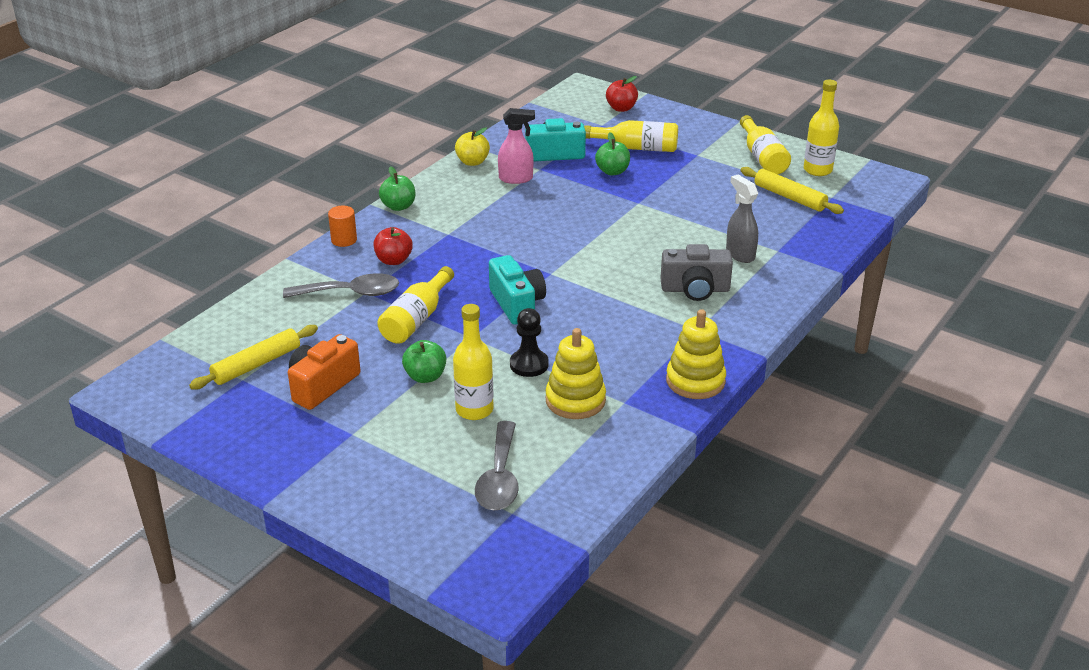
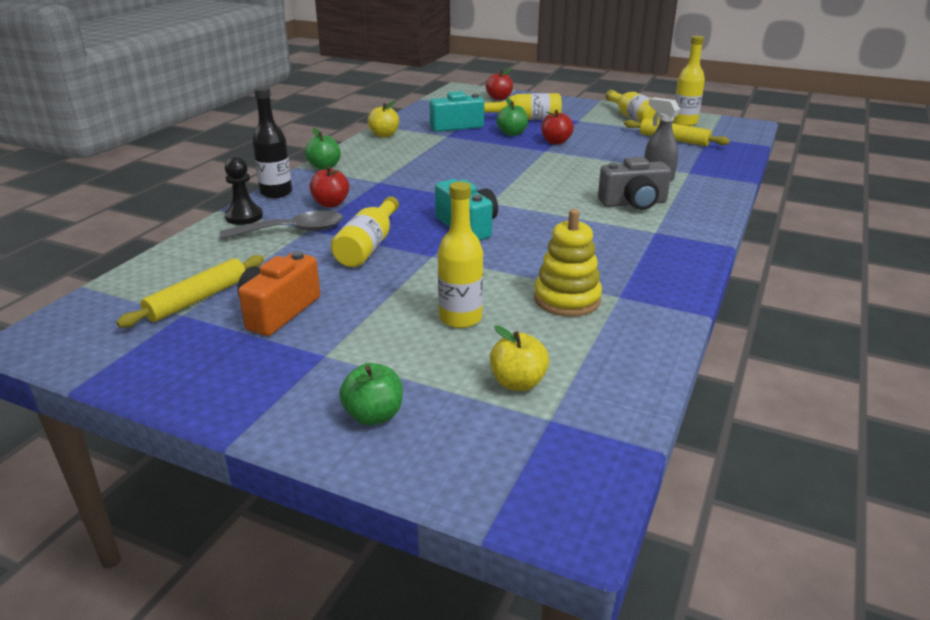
camera: 10 degrees left, 5 degrees down
orange cylinder [328,206,357,247] -> black bottle [252,87,292,198]
green apple [402,340,446,383] -> green apple moved to [339,363,403,425]
grey spoon [475,421,519,510] -> yellow apple [490,326,549,391]
pink spray bottle [498,108,535,184] -> none
black pawn [510,308,549,377] -> black pawn moved to [225,157,263,225]
yellow stacking toy [666,309,726,399] -> none
none -> red apple [541,110,574,144]

